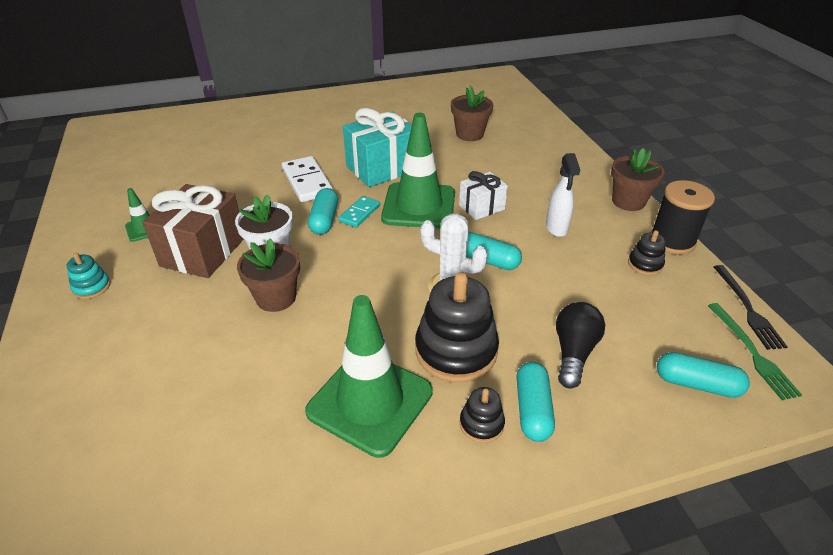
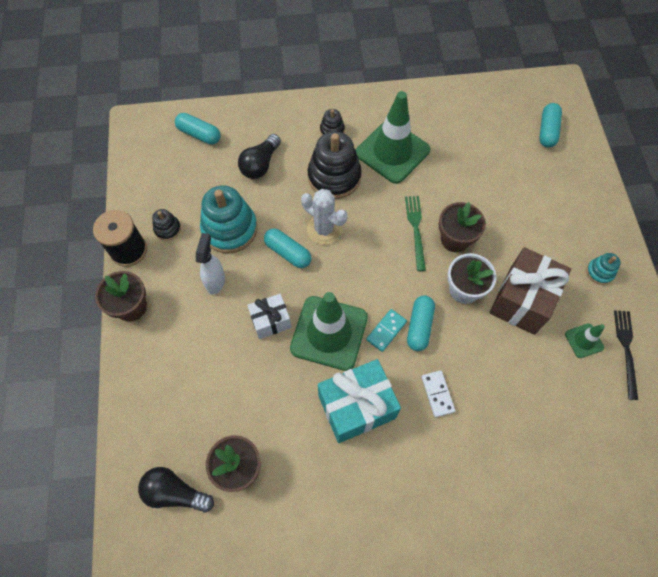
camera: 170 degrees left, 25 degrees up
white domino [282,156,333,202] -> white domino [421,370,455,417], size x0.60
turquoise capsule [516,362,555,442] -> turquoise capsule moved to [539,103,562,148]
green fork [708,303,802,400] -> green fork moved to [405,196,426,271]
black fork [714,265,787,350] -> black fork moved to [614,310,638,400]
none -> black light bulb [138,467,214,513]
none -> turquoise stacking toy [200,185,258,253]

